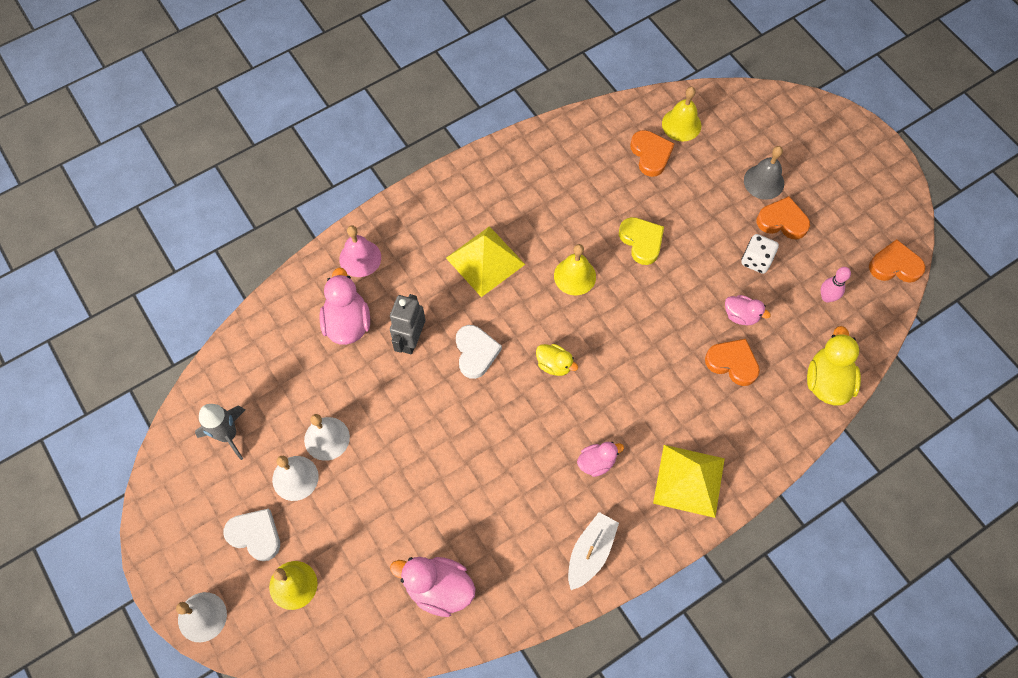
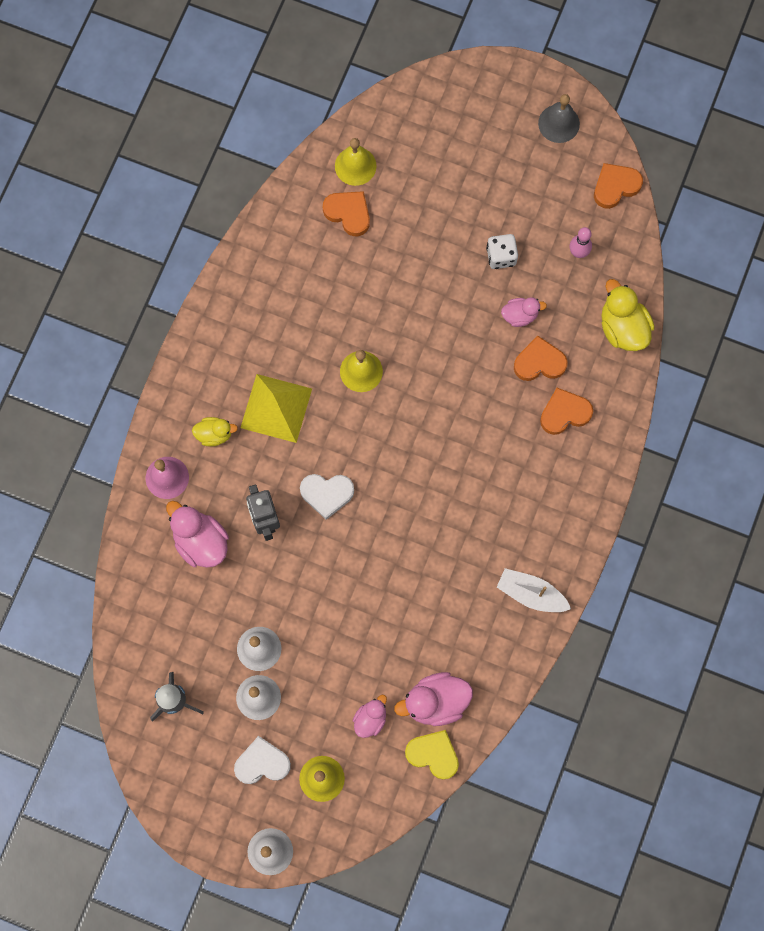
camera: 35 degrees left, 10 degrees up
white heart [456,325,502,379] -> white heart turned 135 degrees clockwise [300,474,354,520]
yellow duck [536,344,578,376] -> yellow duck moved to [192,417,238,447]
white boat [568,512,619,590] -> white boat turned 60 degrees counterclockwise [497,568,571,612]
pink duck [577,442,624,477] -> pink duck moved to [353,694,387,738]
yellow heart [619,217,664,265] -> yellow heart moved to [405,730,459,780]
yellow pyramid [653,445,725,518] -> none
grey bell [744,146,784,200] -> grey bell moved to [538,94,580,143]
orange heart [757,196,810,239] -> orange heart moved to [540,388,593,435]

